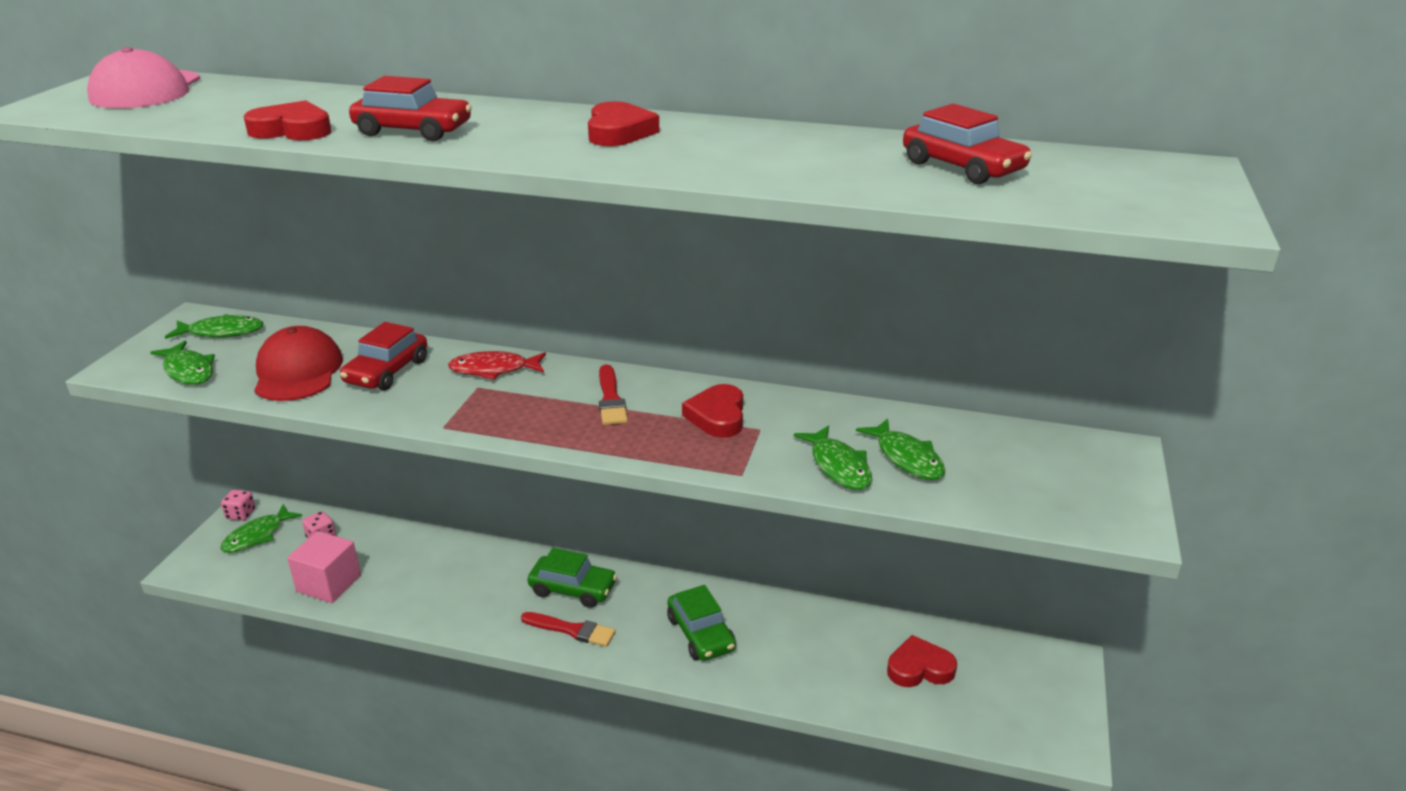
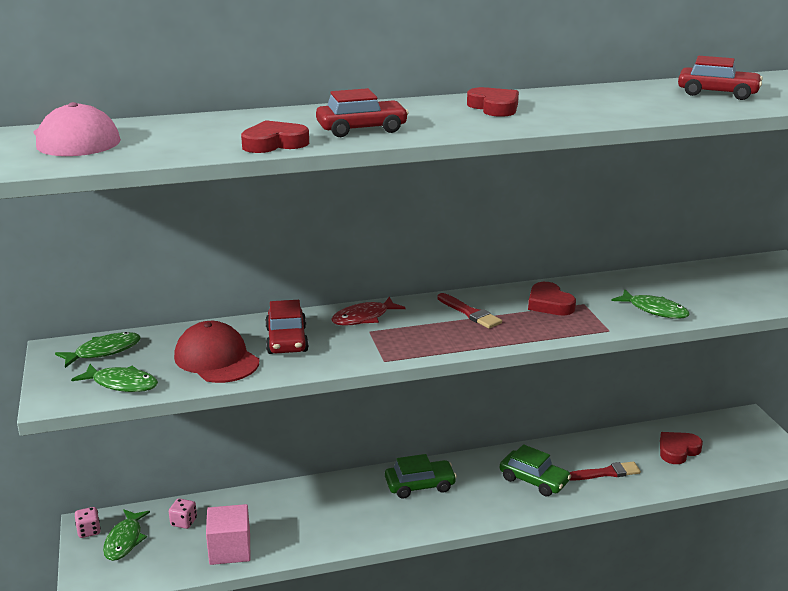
camera: 30 degrees left, 5 degrees down
red brush [521,612,616,647] -> red brush moved to [570,461,641,481]
green fish [856,418,945,480] -> none

